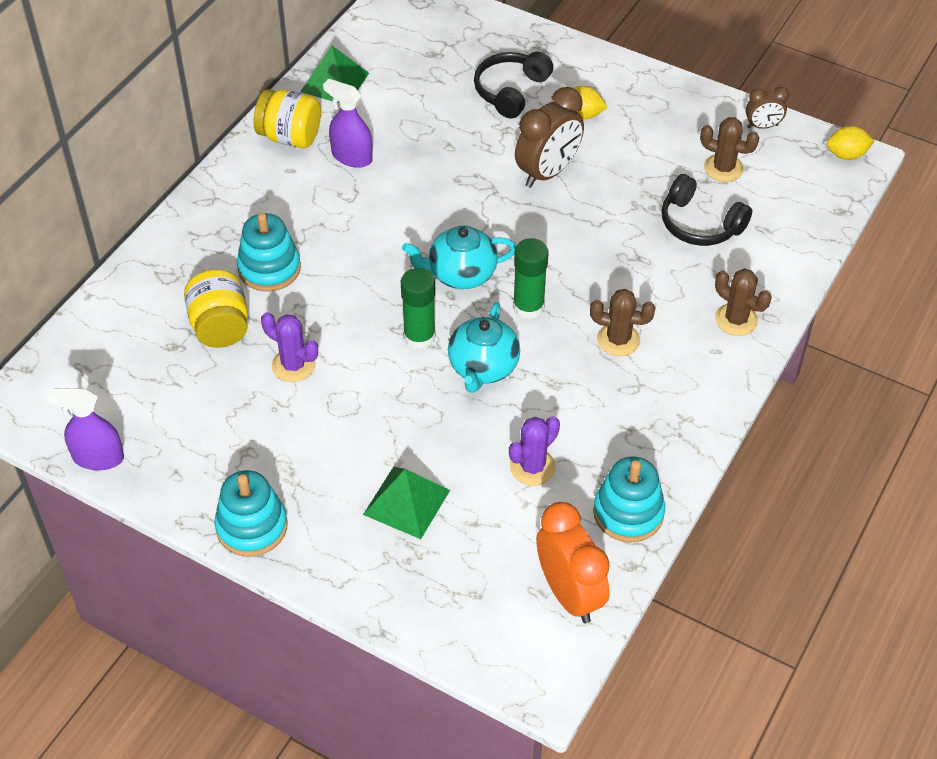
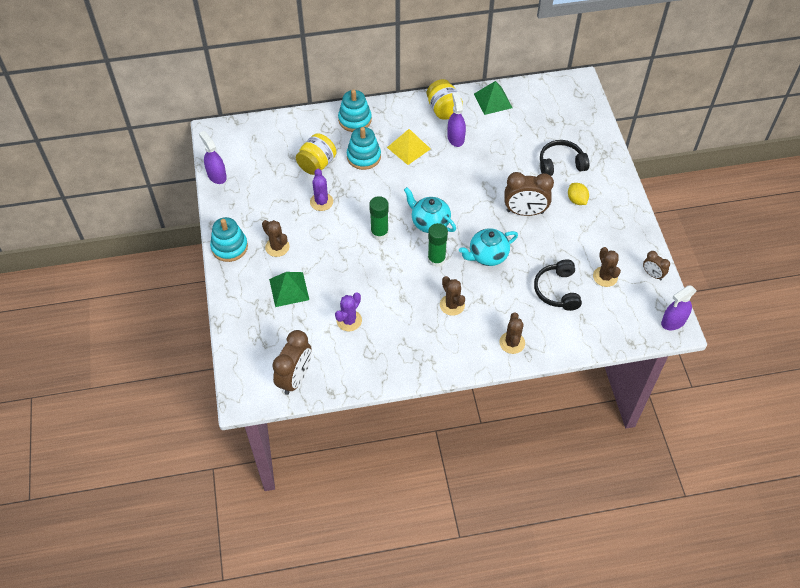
camera: 50 degrees right, 5 degrees up
turquoise teapot [448,302,520,393] -> turquoise teapot moved to [459,228,518,266]
purple cactus [509,416,560,486] -> purple cactus turned 60 degrees counterclockwise [335,292,362,331]
orange clock [536,502,610,623] -> brown clock [272,330,312,395]
turquoise stacking toy [593,456,665,542] -> turquoise stacking toy moved to [338,90,372,132]
yellow lemon [827,126,875,160] -> purple spray bottle [661,285,697,330]
none -> brown cactus [262,220,289,257]
none -> yellow pyramid [387,129,430,165]

